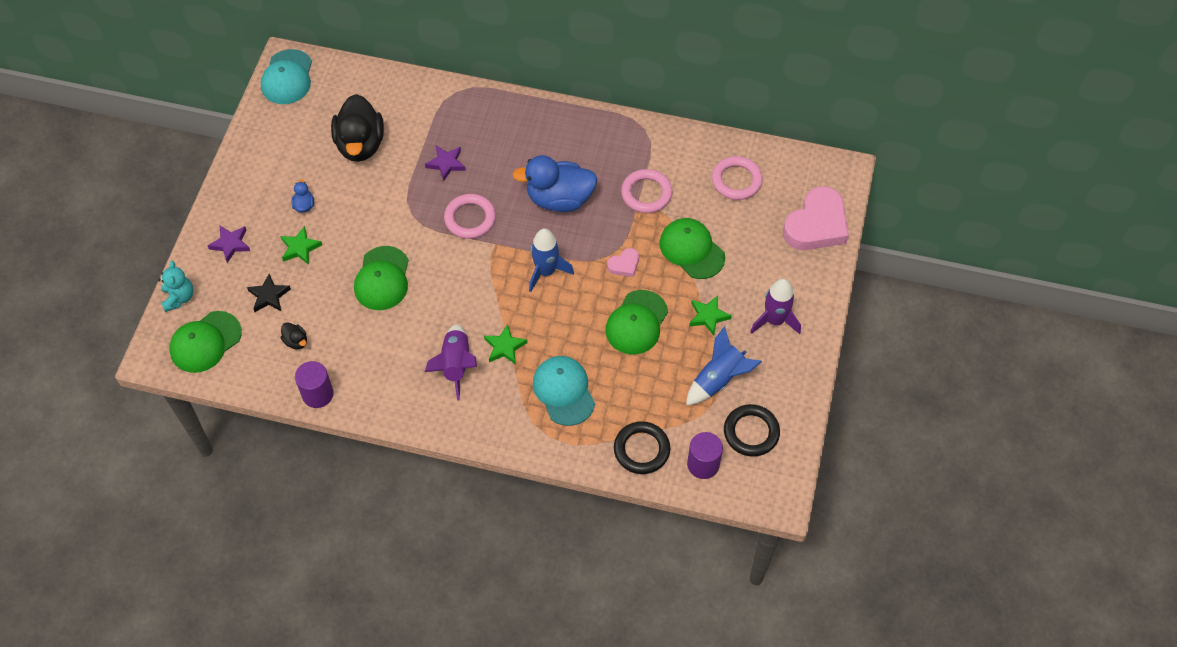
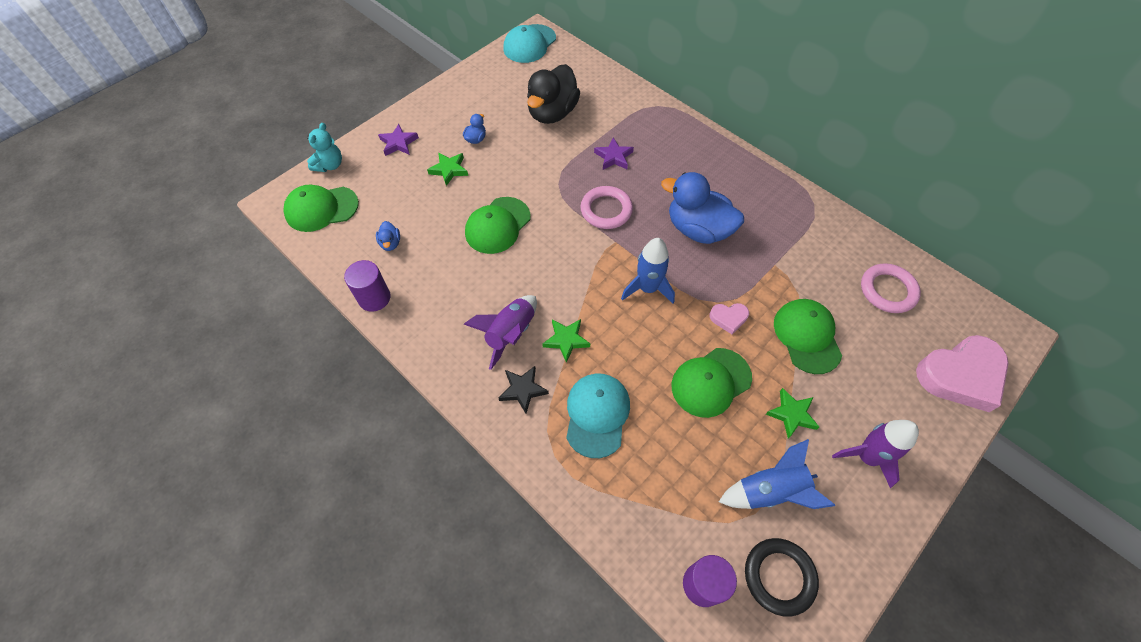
camera: 30 degrees right, 0 degrees up
black star [247,274,291,312] -> black star moved to [499,366,549,413]
black duck [281,322,307,350] -> blue duck [376,221,400,251]
black ring [614,421,670,474] -> none
pink ring [621,169,673,213] -> none

